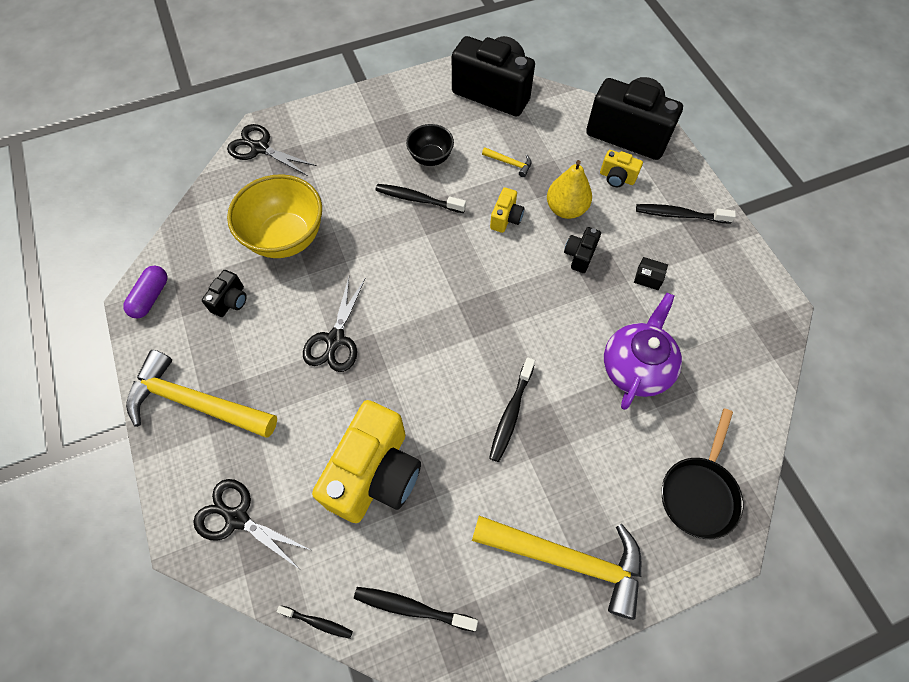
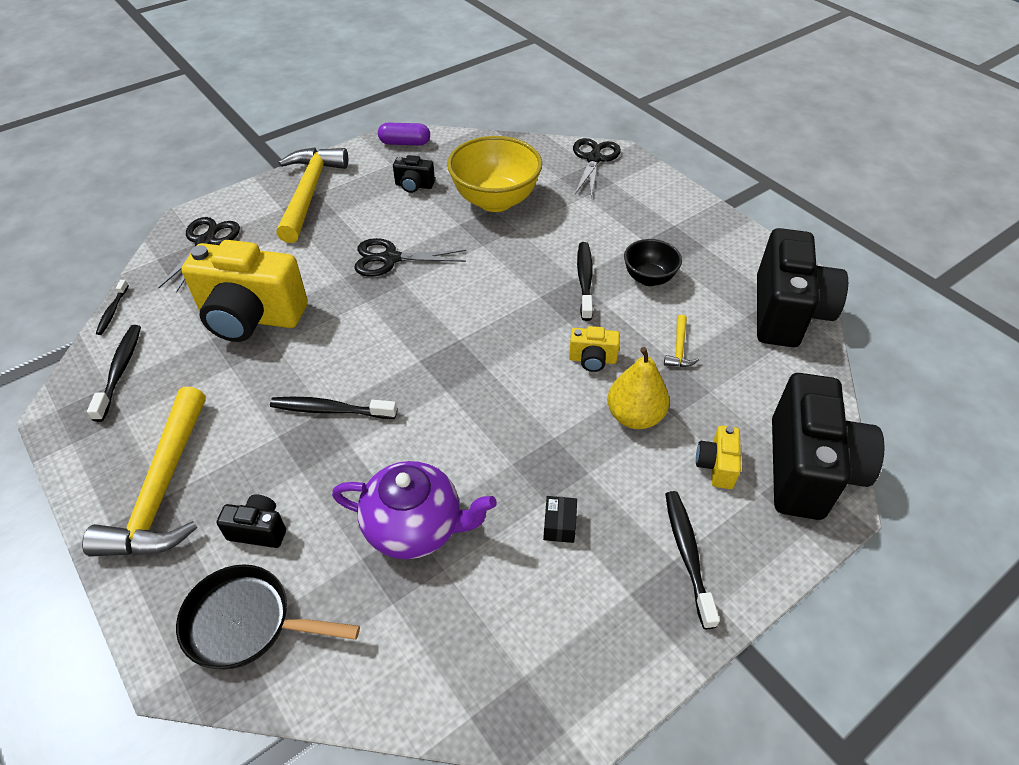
camera: 75 degrees right, 15 degrees down
black camera [564,227,601,273] -> black camera moved to [216,494,286,548]

